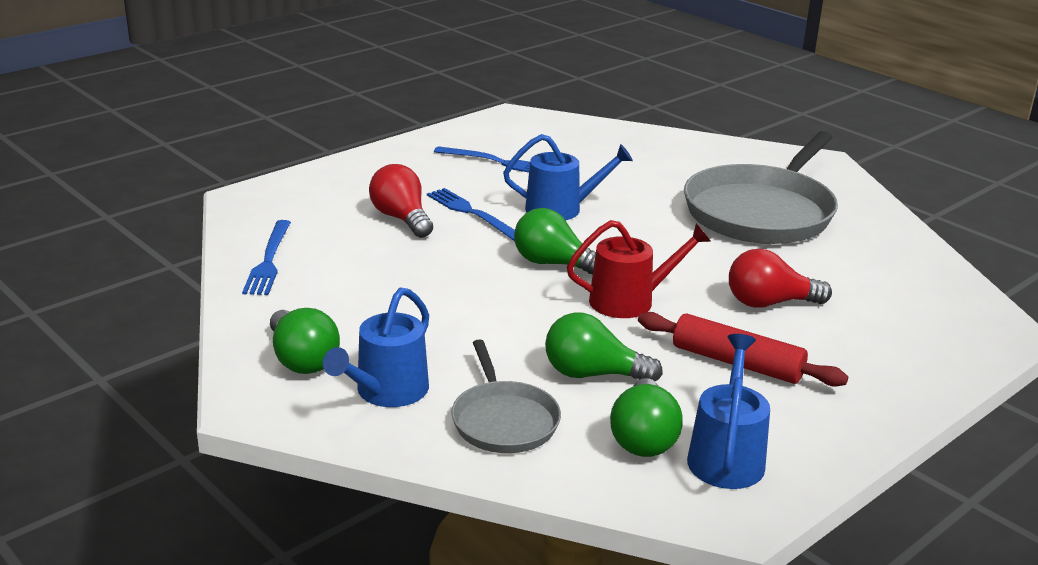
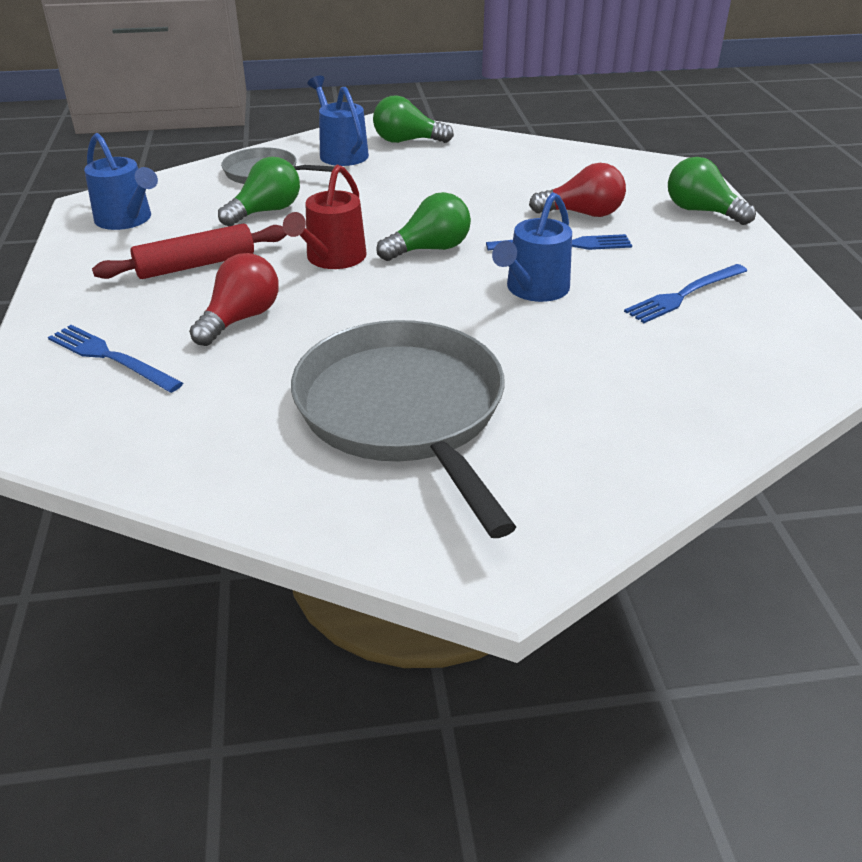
camera: 125 degrees right, 10 degrees up
blue fork [242,220,291,295] -> blue fork moved to [48,325,183,393]
green light bulb [610,378,683,457] -> green light bulb moved to [668,157,756,225]

